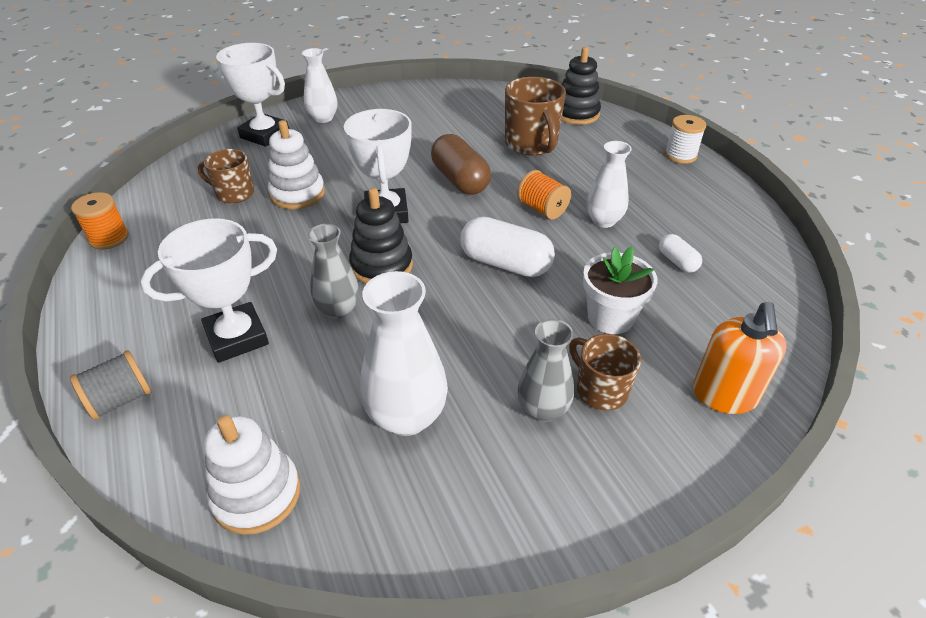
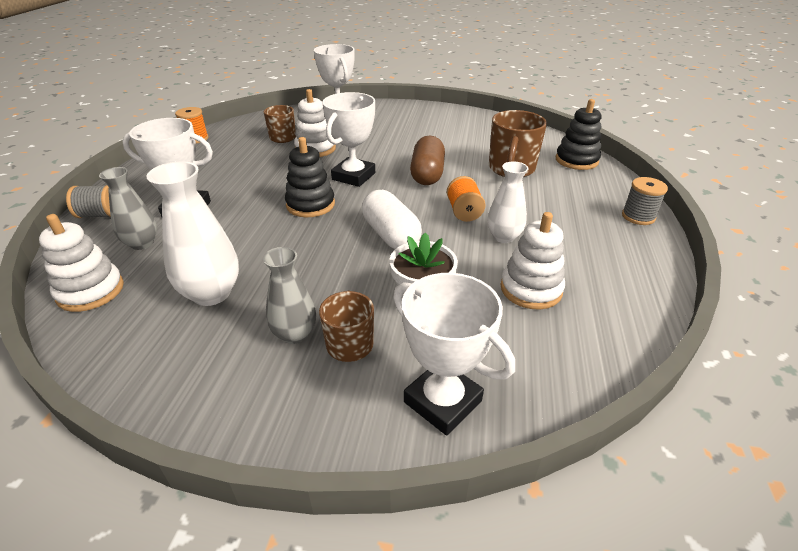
camera: 35 degrees right, 5 degrees down
white vase [302,48,338,123] -> none
grey vase [308,224,360,319] -> grey vase moved to [99,167,157,250]
white capsule [659,234,702,273] -> white stacking toy [500,212,565,310]
white spool [665,115,706,164] -> grey spool [622,177,668,225]
orange soap dispenser [693,302,787,414] -> white trophy [393,273,515,436]

